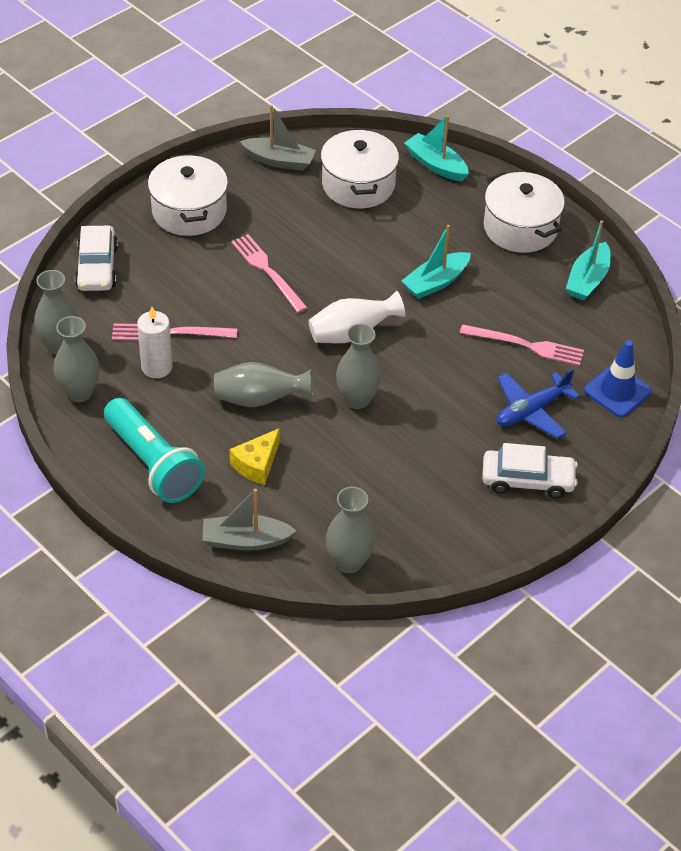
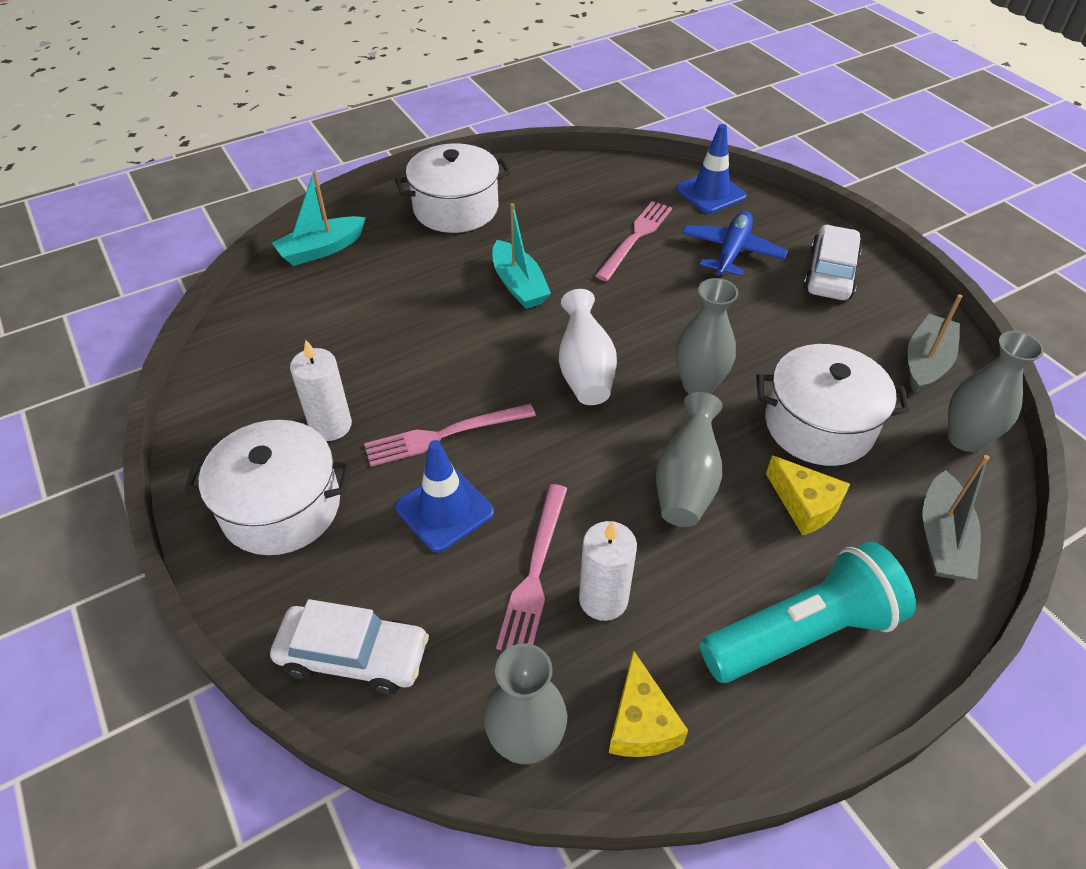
camera: 75 degrees left, 0 degrees up
grey vase [53,316,100,402] -> yellow cheese [609,650,688,757]
grey boat [240,105,316,171] -> grey boat moved to [907,294,962,393]
white pot [321,128,399,208] -> white pot moved to [756,344,909,466]
blue plane [497,368,580,439] -> blue plane turned 135 degrees counterclockwise [682,211,788,277]
turquoise boat [566,221,611,300] -> none
none -> white candle [290,340,352,441]
none -> blue traffic cone [395,440,494,552]

